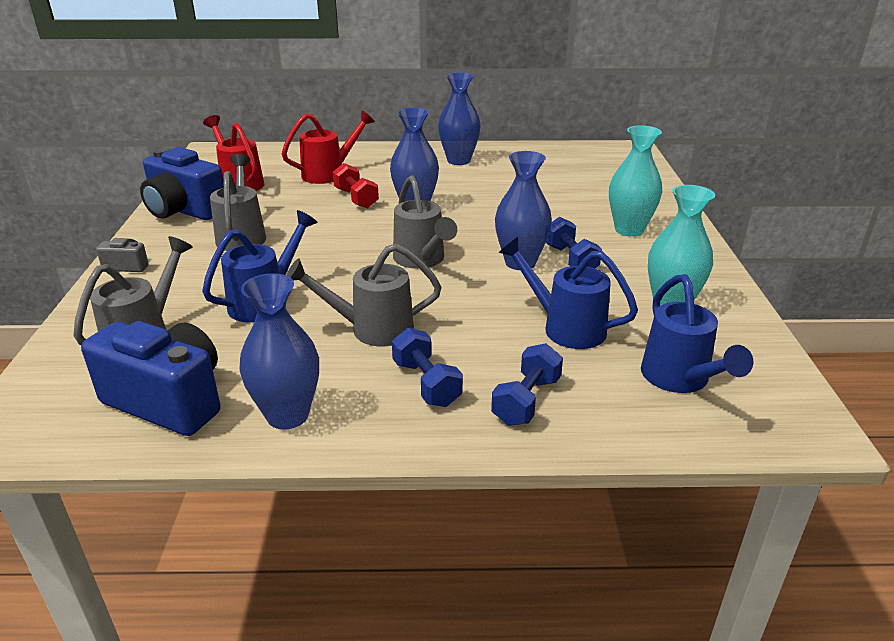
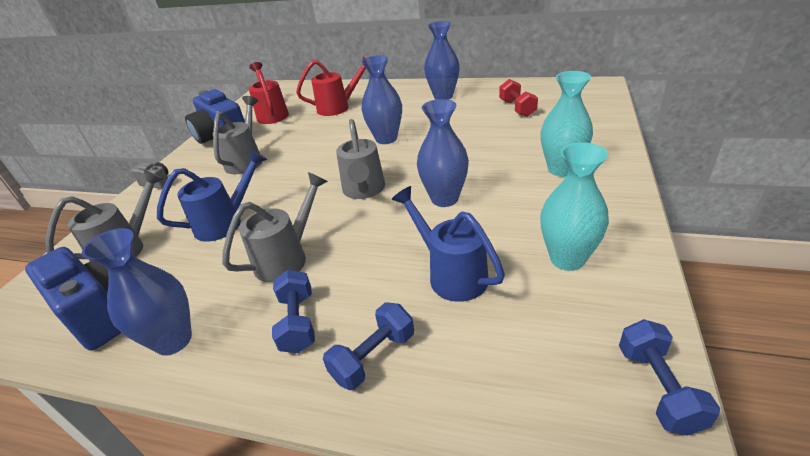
camera: 20 degrees right, 5 degrees up
grey watering can [286,244,441,346] -> grey watering can turned 120 degrees clockwise [222,172,328,283]
red dumbbell [333,163,379,208] -> red dumbbell moved to [499,79,538,117]
blue dumbbell [546,217,602,268] -> blue dumbbell moved to [619,319,720,436]
blue watering can [641,274,753,393] -> none

